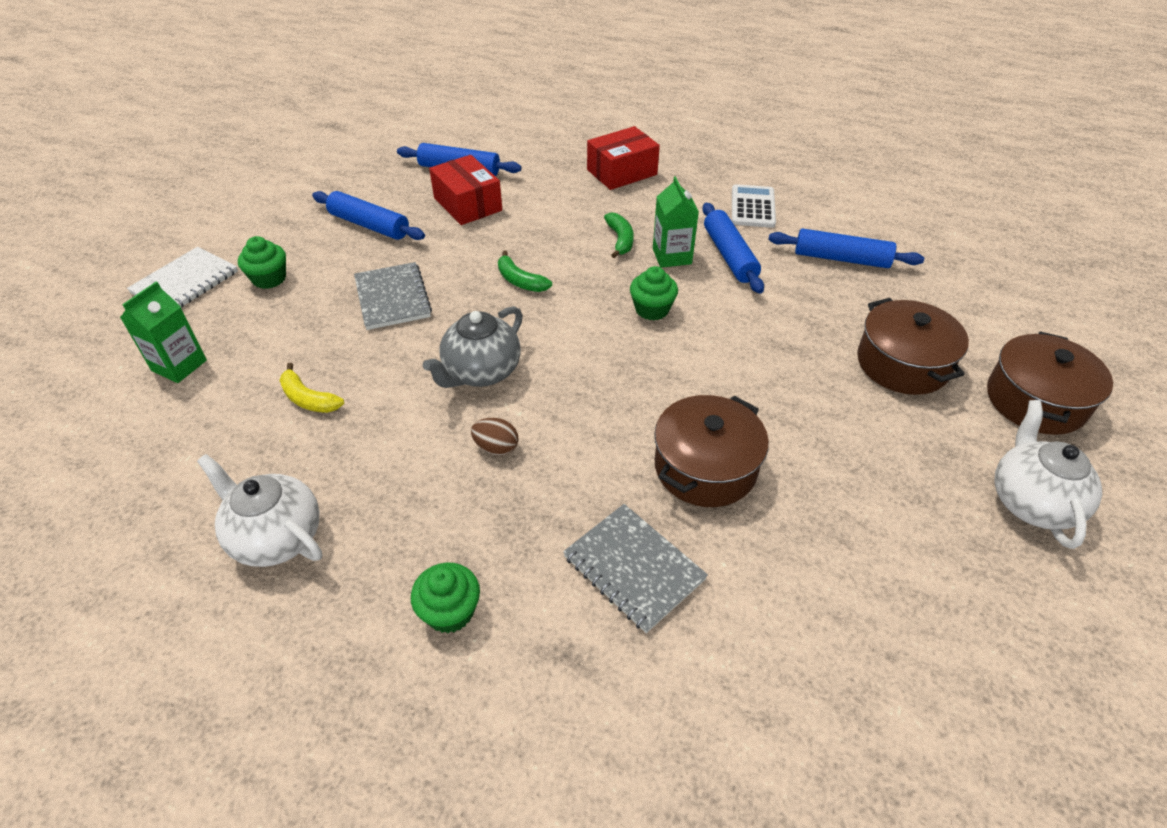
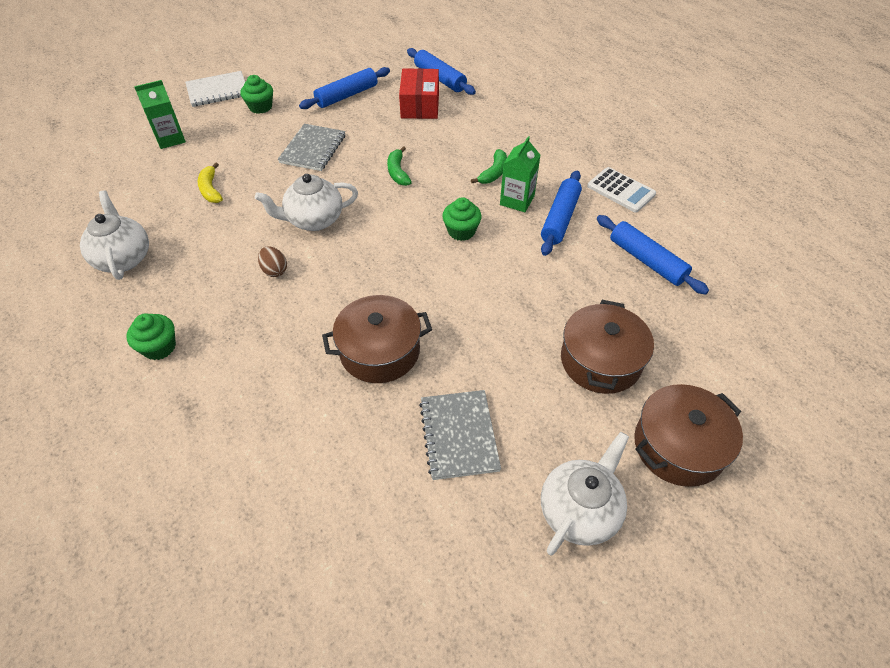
camera: 35 degrees right, 5 degrees up
blue rolling pin [312,191,425,240] -> blue rolling pin turned 75 degrees clockwise [299,67,390,109]
grey teapot [423,306,523,388] -> white teapot [255,174,358,231]
grey notebook [563,504,708,633] -> grey notebook moved to [419,390,501,480]
red box [587,126,660,190] -> none
white calculator [732,184,776,228] -> white calculator turned 90 degrees clockwise [587,167,656,212]

